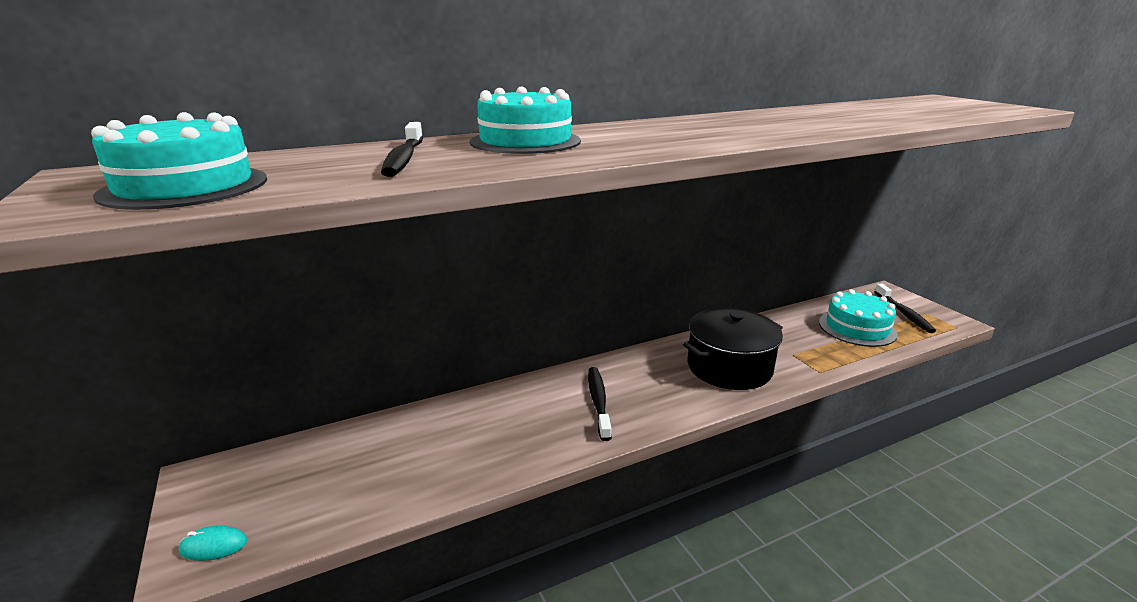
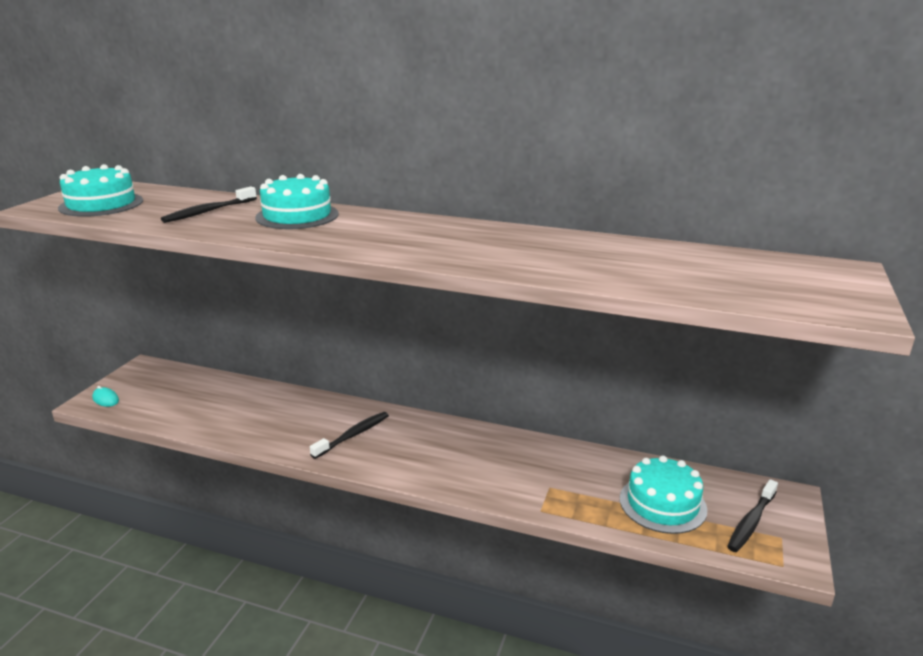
camera: 45 degrees right, 0 degrees up
black pot [683,308,783,390] -> none

